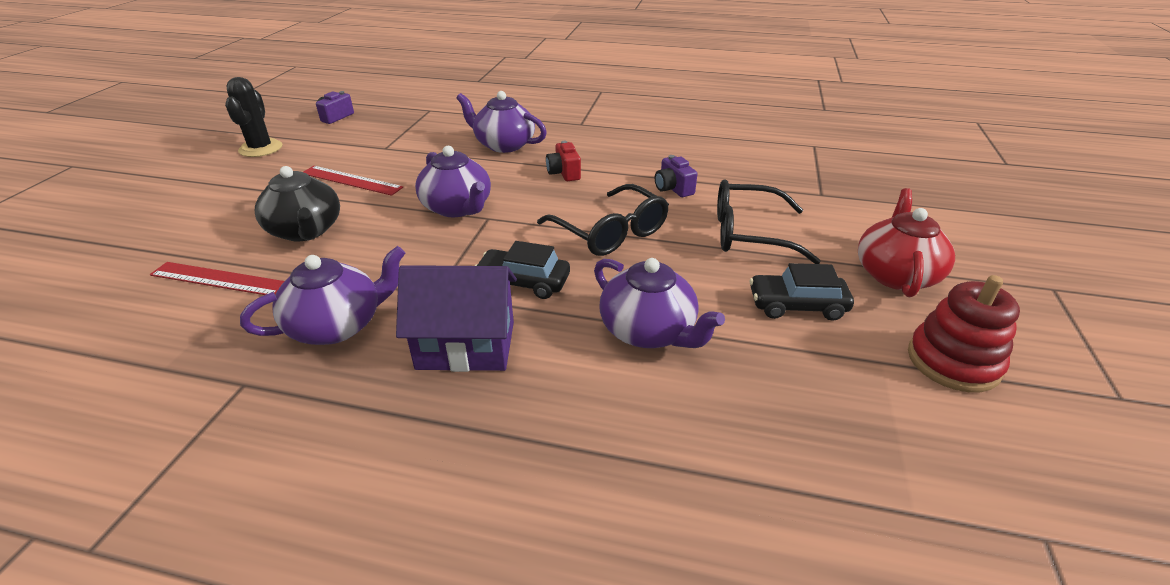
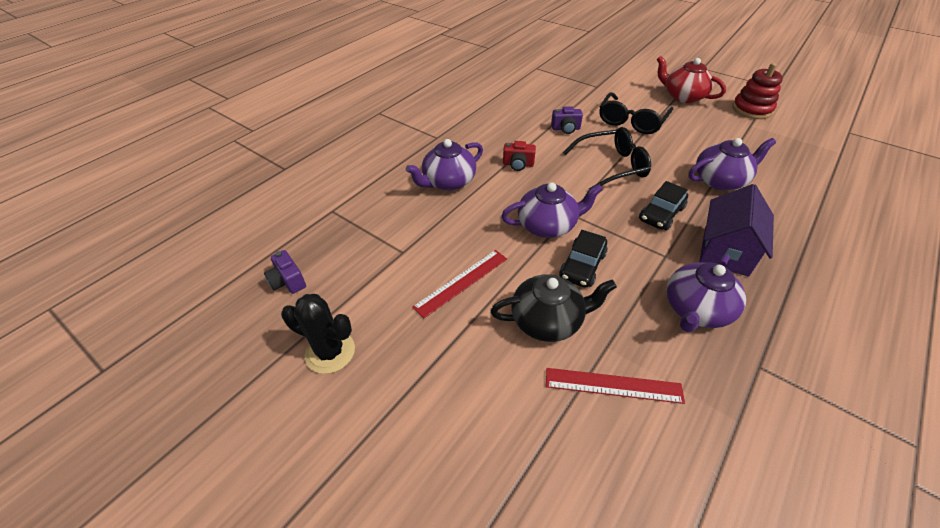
camera: 65 degrees left, 10 degrees up
red ruler [150,262,284,295] -> red ruler turned 60 degrees clockwise [546,368,685,404]
purple teapot [240,246,406,345] -> purple teapot turned 135 degrees counterclockwise [667,254,746,332]
black car [750,263,854,321] -> black car moved to [559,230,607,288]

